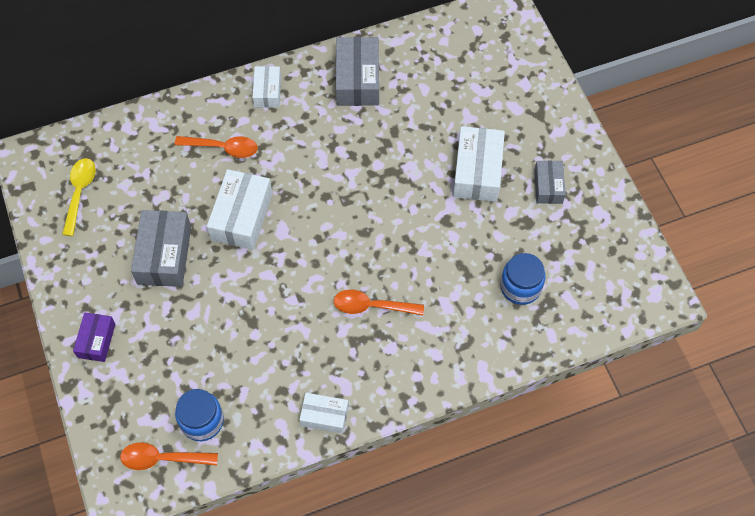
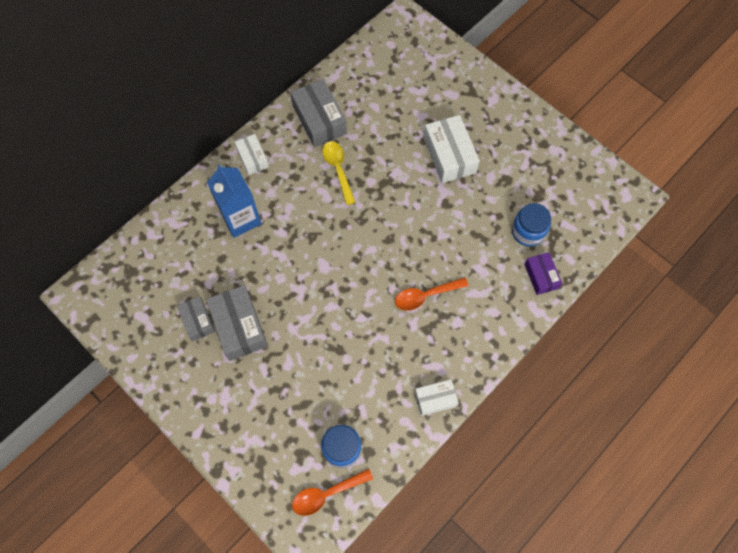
camera: 25 degrees left, 5 degrees up
yellow spoon [62,158,96,236] -> yellow spoon moved to [322,141,355,205]
purple box [73,313,115,362] -> purple box moved to [524,252,562,295]
orange spoon [175,136,258,158] -> blue carton [207,164,262,238]
white box [207,169,272,250] -> none
grey box [534,160,566,204] -> grey box moved to [177,296,215,341]

